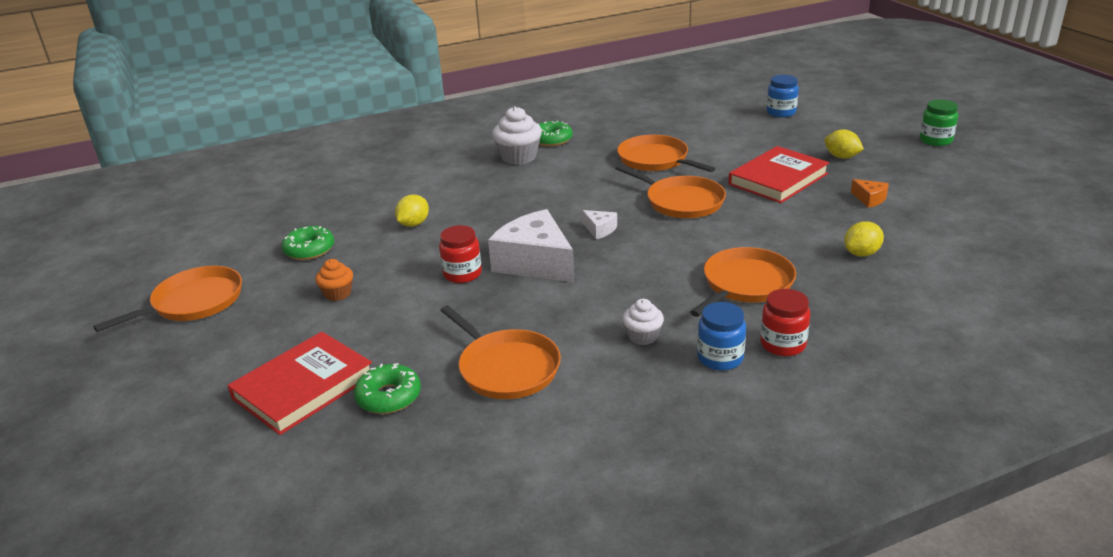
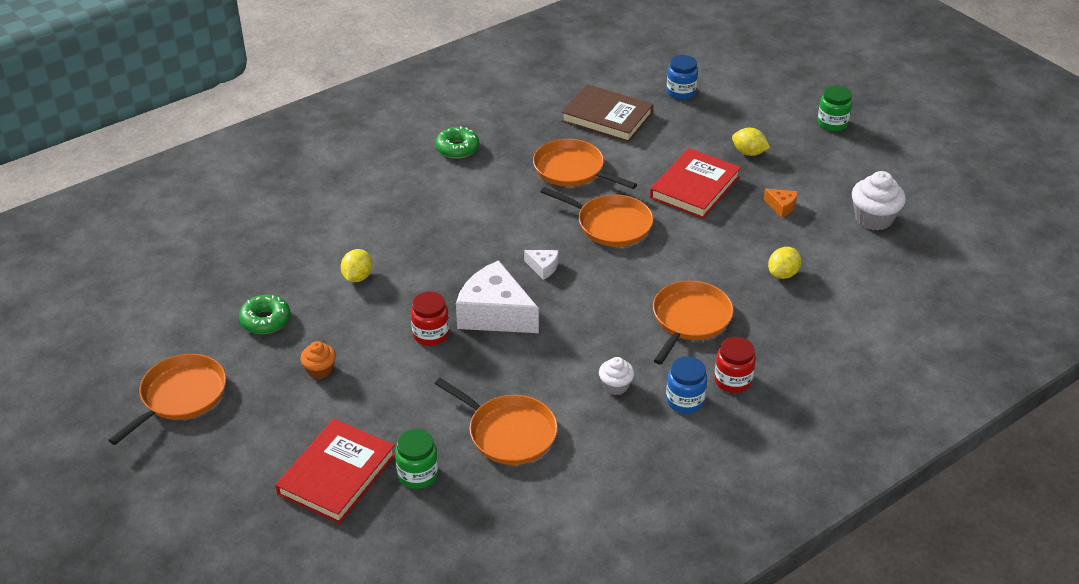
camera: 15 degrees left, 10 degrees up
green donut [354,363,421,414] -> green jar [395,429,438,489]
white cupcake [492,106,542,165] -> white cupcake moved to [852,171,906,231]
none -> brown book [561,84,653,143]

